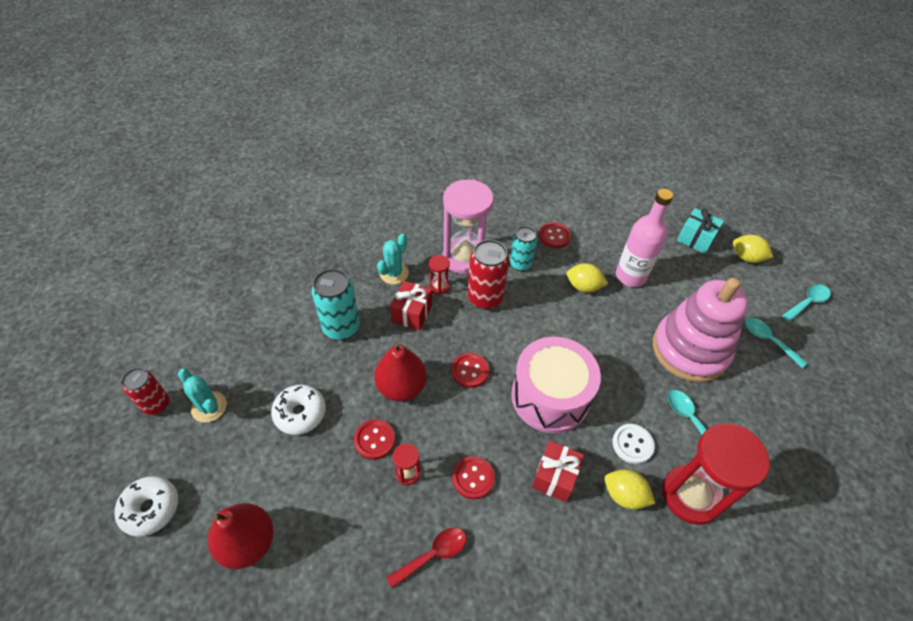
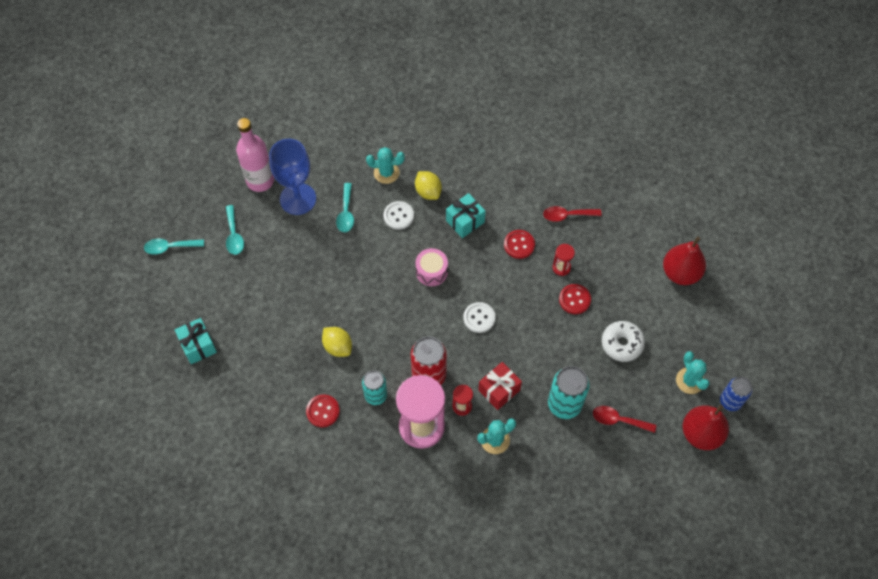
camera: 150 degrees left, 10 degrees up
white donut [114,476,178,537] -> none
red can [121,368,169,415] -> blue can [720,377,752,411]
red pear [374,342,427,402] -> red pear moved to [683,405,729,450]
red button [451,353,489,388] -> white button [463,302,495,333]
pink drum [511,337,601,433] -> pink drum [415,248,448,286], size x0.50
red gift [532,441,584,502] -> turquoise gift [446,193,486,238]
pink bottle [616,189,673,287] -> pink bottle moved to [236,118,274,192]
pink stacking toy [653,278,748,382] -> none
red hourglass [662,423,770,525] -> turquoise cactus [366,147,405,184]
yellow lemon [733,235,773,263] -> none
none -> blue goblet [269,139,316,215]
none -> red spoon [593,406,656,433]

